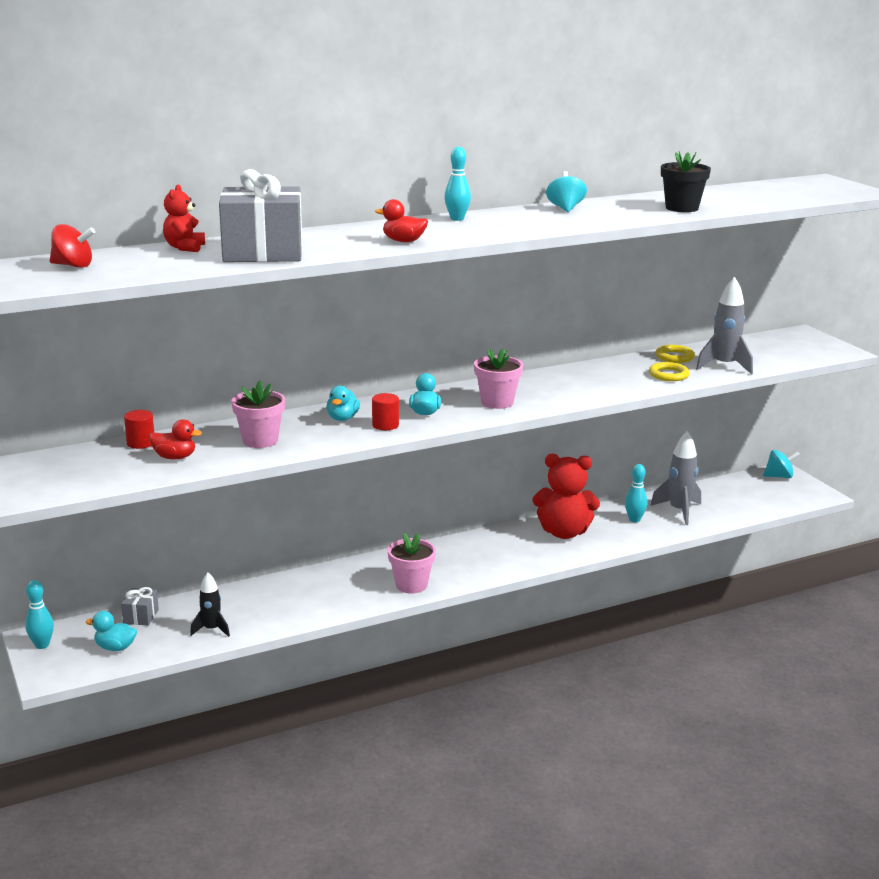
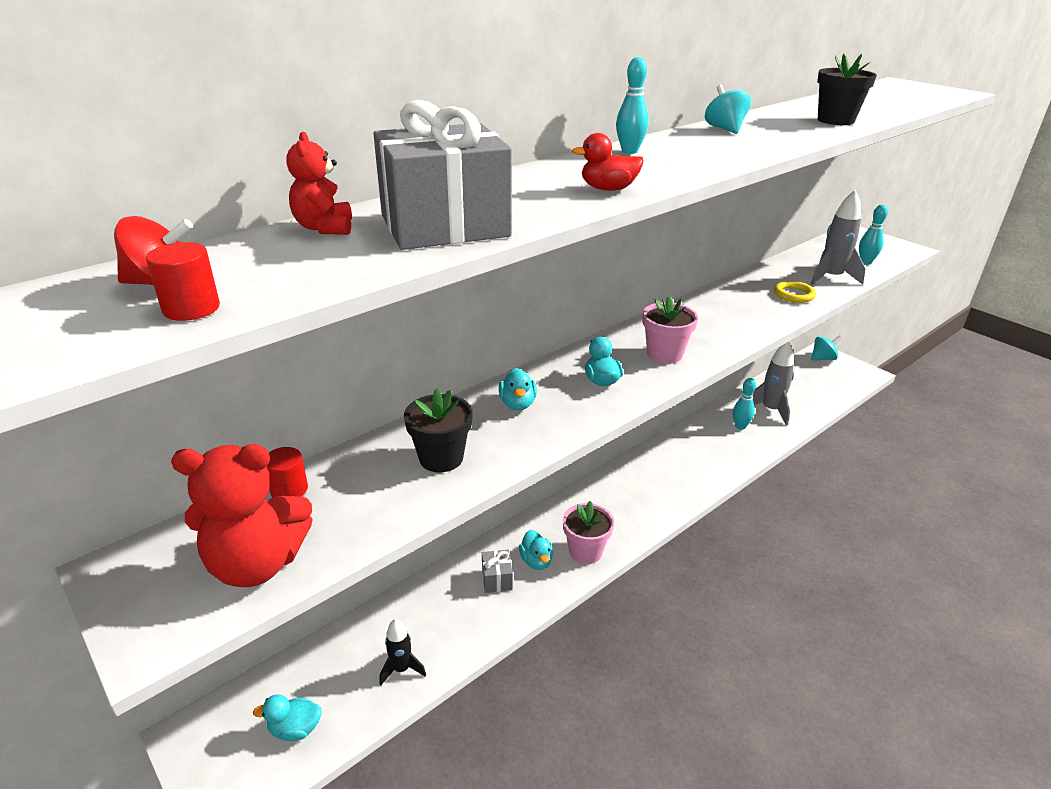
camera: 15 degrees left, 10 degrees up
turquoise bowling pin [25,580,54,649] -> turquoise bowling pin moved to [859,205,888,265]
grey gift [121,587,159,626] -> grey gift moved to [482,550,513,593]
red duck [149,419,202,459] -> none
pink flower pot [231,381,285,448] -> black flower pot [404,389,473,472]
red cylinder [372,393,399,430] -> red cylinder moved to [146,242,220,321]
red teddy bear [533,454,600,539] -> red teddy bear moved to [171,444,313,587]
yellow ring [655,345,695,363] -> none
none -> turquoise duck [519,530,553,570]

